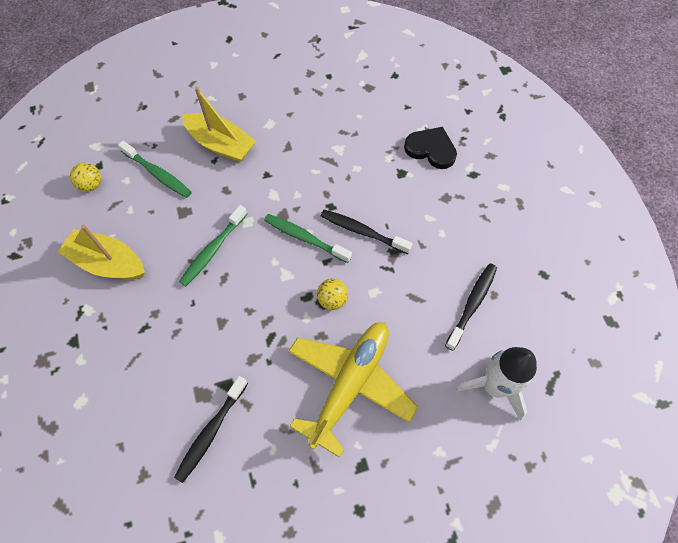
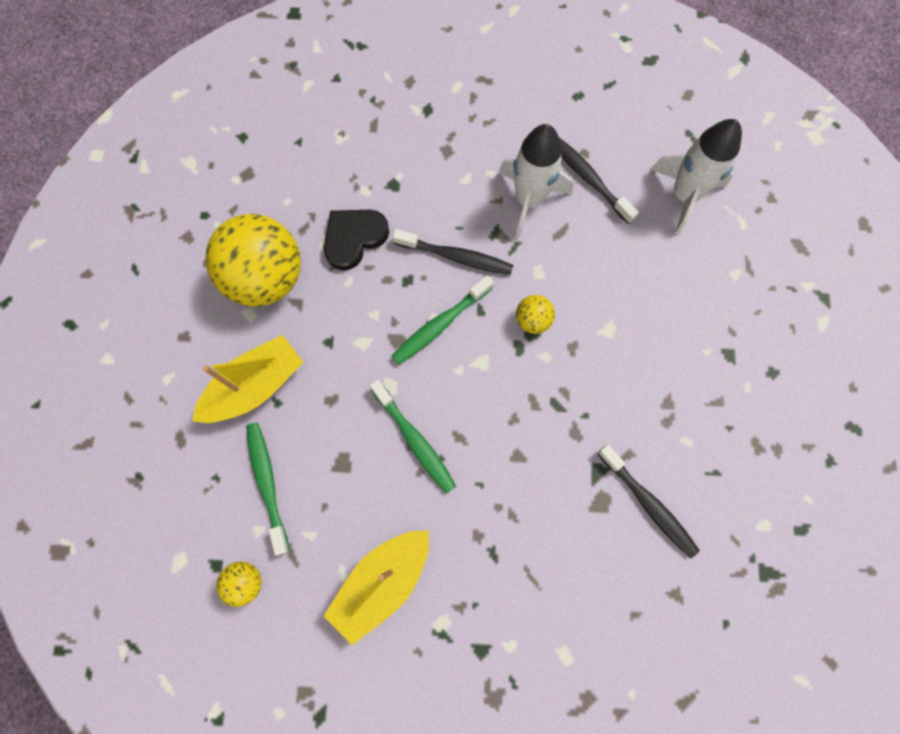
camera: 70 degrees left, 10 degrees up
green toothbrush [118,141,192,198] -> green toothbrush turned 75 degrees counterclockwise [246,422,290,555]
yellow plane [288,322,418,458] -> none
black toothbrush [321,210,412,254] -> black toothbrush turned 120 degrees counterclockwise [393,229,513,275]
black heart [404,127,457,169] -> black heart moved to [324,210,389,270]
none -> yellow ball [205,214,301,307]
none -> white rocket [499,124,573,239]

